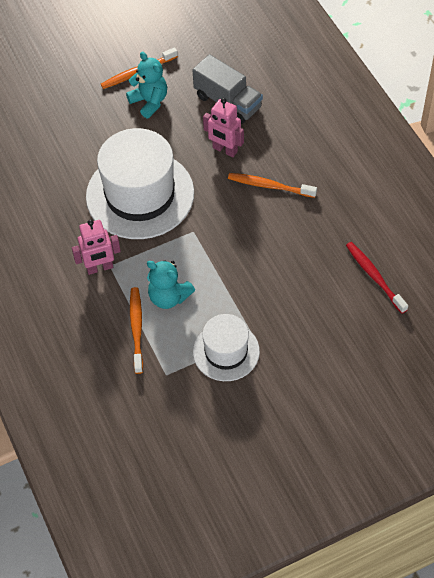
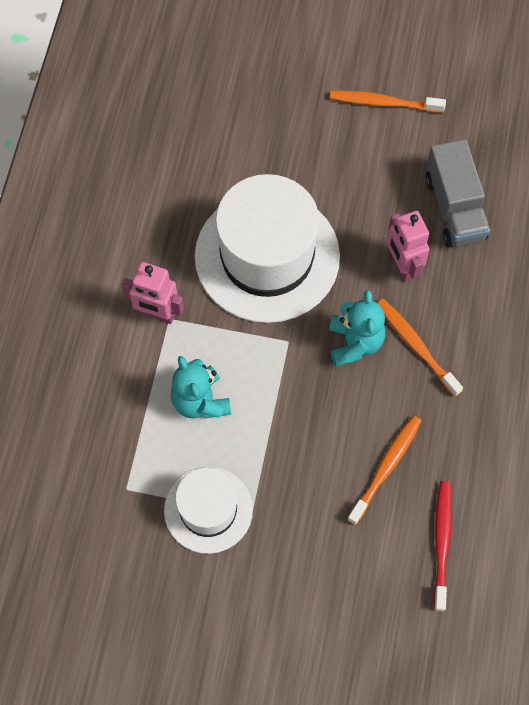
camera: 35 degrees right, 10 degrees up
turquoise teddy bear [126,52,167,118] -> turquoise teddy bear moved to [329,290,385,367]
orange toothbrush [130,287,143,374] -> orange toothbrush moved to [347,415,422,525]

